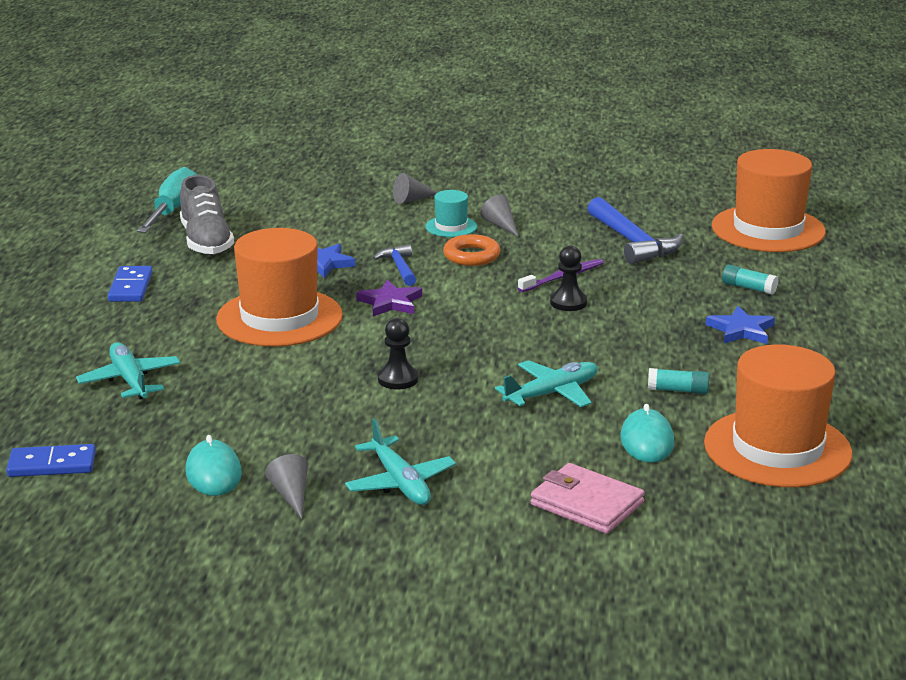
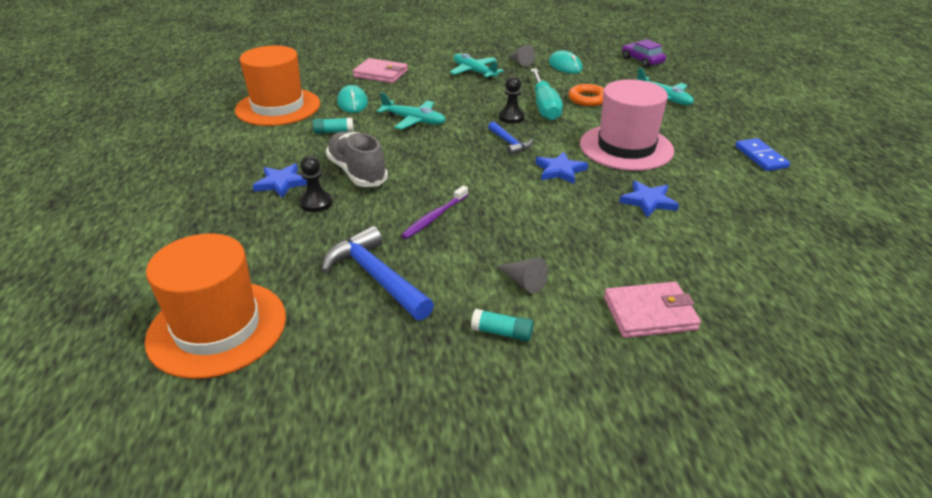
camera: 165 degrees right, 10 degrees up
blue domino [6,444,96,477] -> purple car [622,39,666,68]
turquoise screwdriver [137,167,197,233] -> turquoise screwdriver moved to [531,69,563,121]
grey shoe [180,175,234,255] -> grey shoe moved to [326,131,388,187]
orange hat [216,228,343,347] -> pink hat [580,80,674,171]
purple star [356,280,422,316] -> blue star [535,152,588,184]
blue hammer [373,244,417,286] -> blue hammer moved to [488,121,533,155]
grey cone [393,173,438,204] -> pink wallet [604,282,701,338]
turquoise hat [425,190,477,237] -> none
orange ring [443,234,500,266] -> orange ring moved to [568,84,604,106]
turquoise plane [495,360,598,407] -> turquoise plane turned 105 degrees counterclockwise [377,92,446,129]
black pawn [550,246,588,311] -> black pawn moved to [300,156,333,212]
turquoise glue stick [722,264,778,295] -> turquoise glue stick moved to [471,309,534,342]

